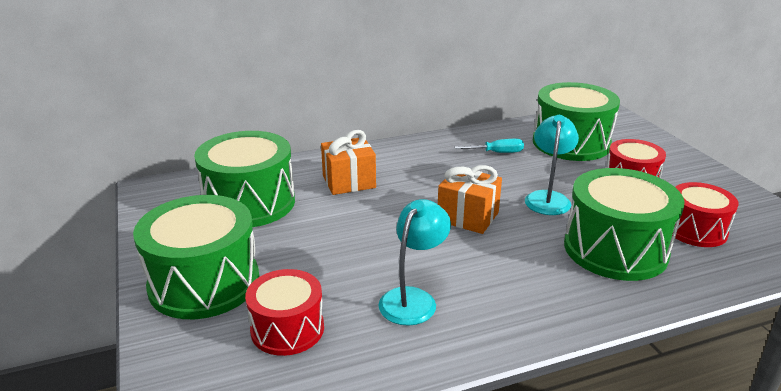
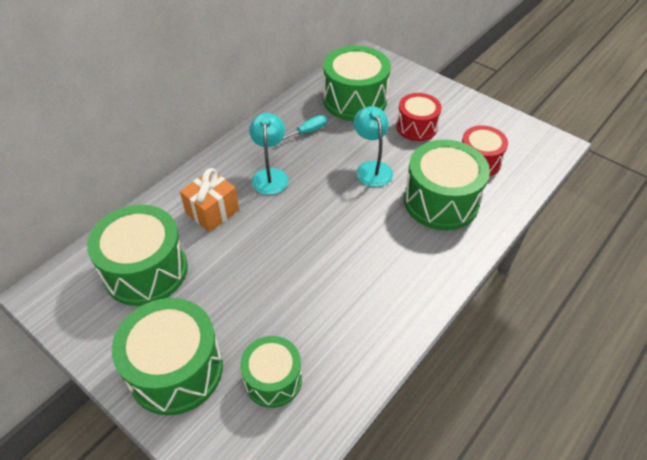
camera: 30 degrees left, 20 degrees up
red drum [245,269,324,356] -> green drum [240,336,302,408]
turquoise lamp [378,199,451,326] -> turquoise lamp moved to [249,113,288,195]
orange gift [438,165,502,234] -> none

